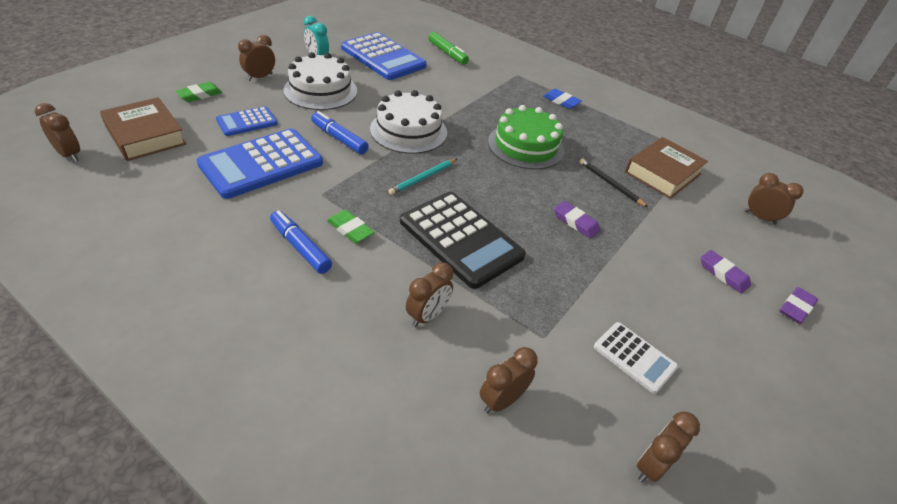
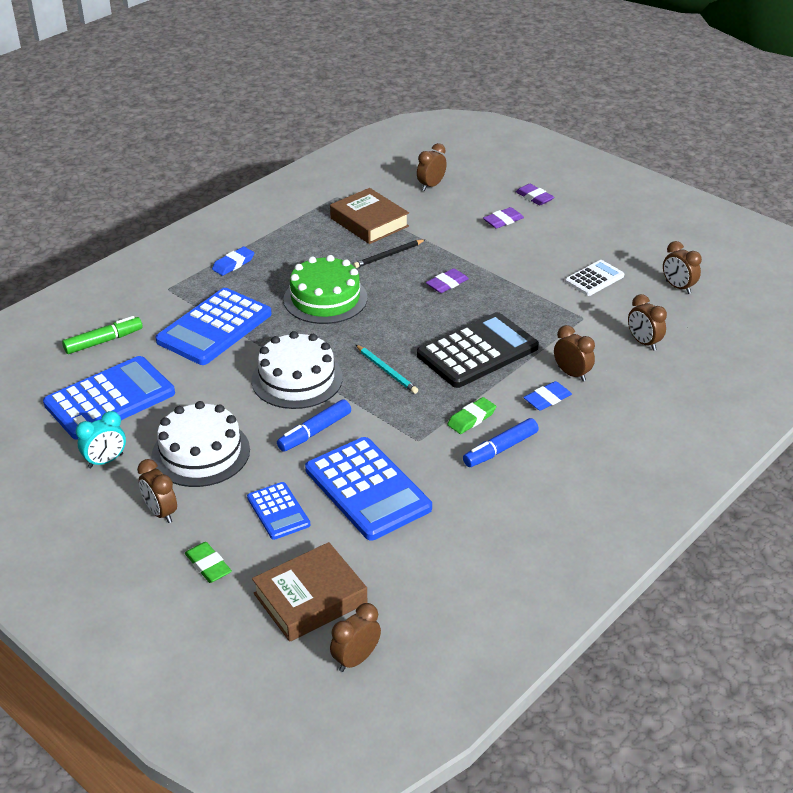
camera: 80 degrees left, 5 degrees down
none -> blue calculator [156,288,272,365]
none -> blue eraser [523,381,572,411]

